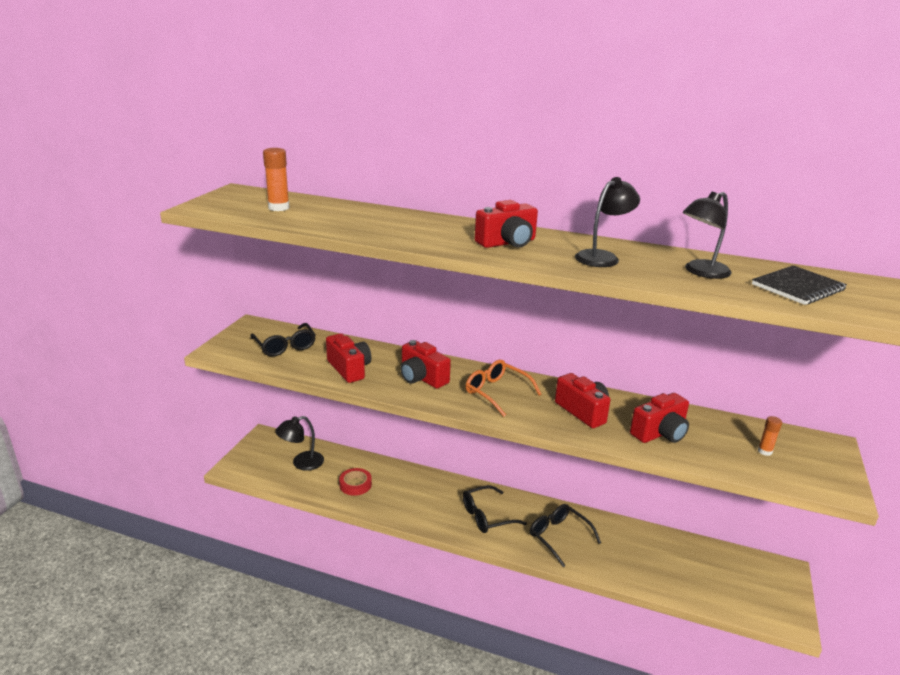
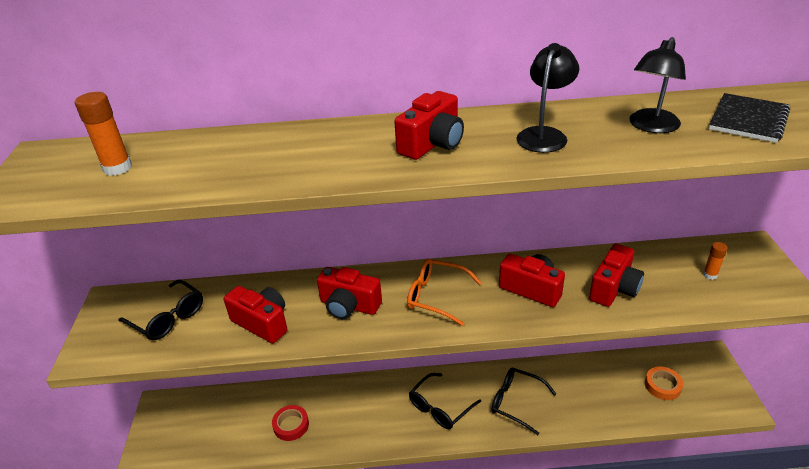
camera: 20 degrees left, 10 degrees up
black lamp [275,416,324,471] -> none
none -> orange tape [645,367,683,400]

